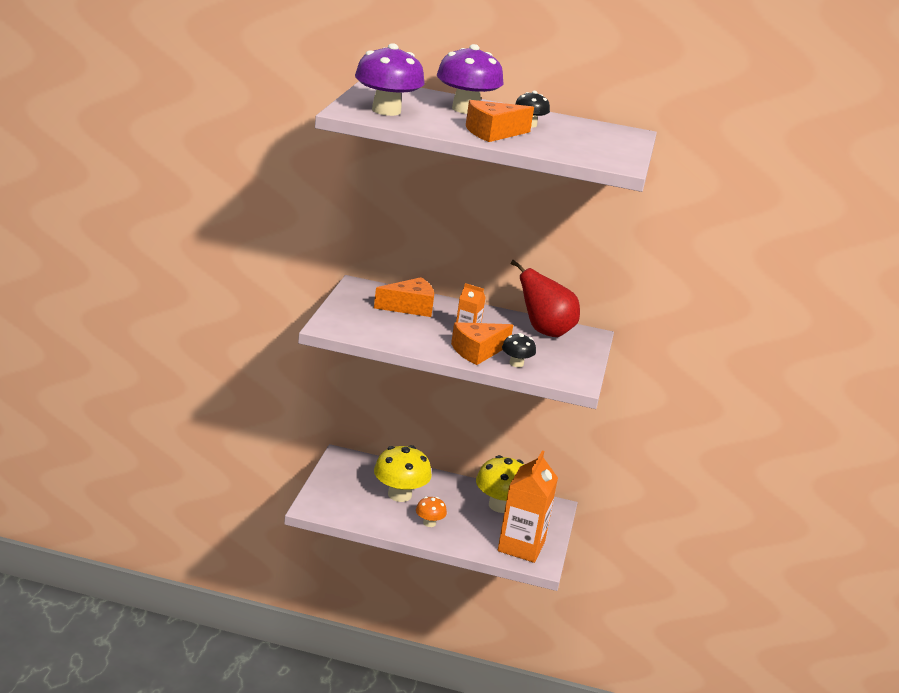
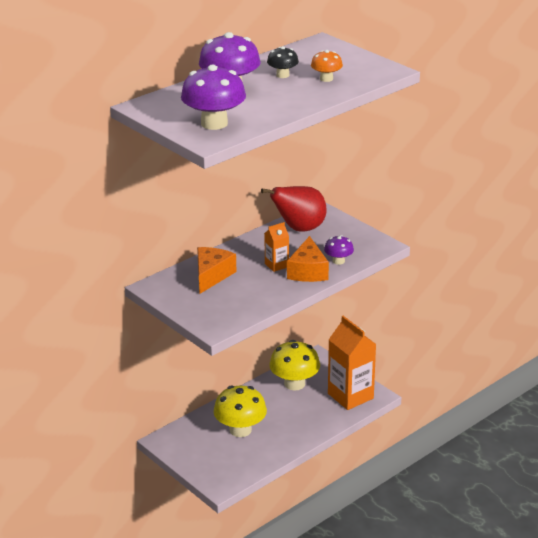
camera: 50 degrees left, 5 degrees up
orange mushroom [416,497,447,527] -> orange mushroom moved to [311,50,343,82]
orange cheese [466,100,534,142] -> none
black mushroom [502,333,536,367] -> purple mushroom [324,235,354,265]

